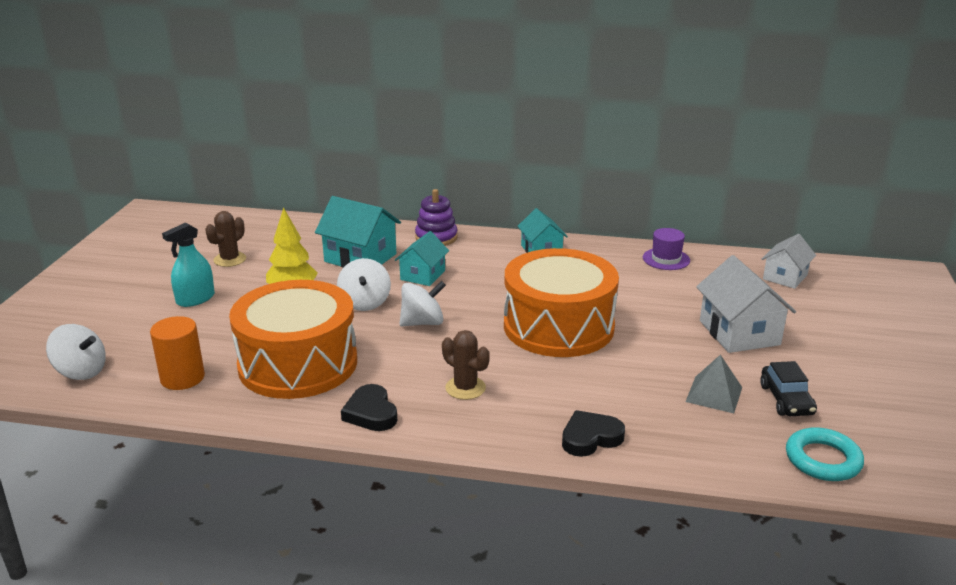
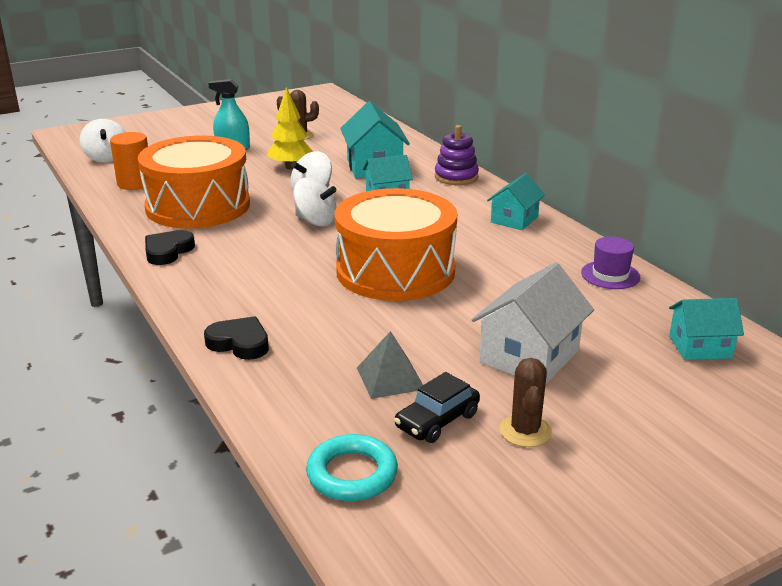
camera: 50 degrees right, 0 degrees up
brown cactus [442,330,490,400] -> brown cactus moved to [500,358,552,447]
white house [762,234,816,289] -> turquoise house [669,298,744,360]

